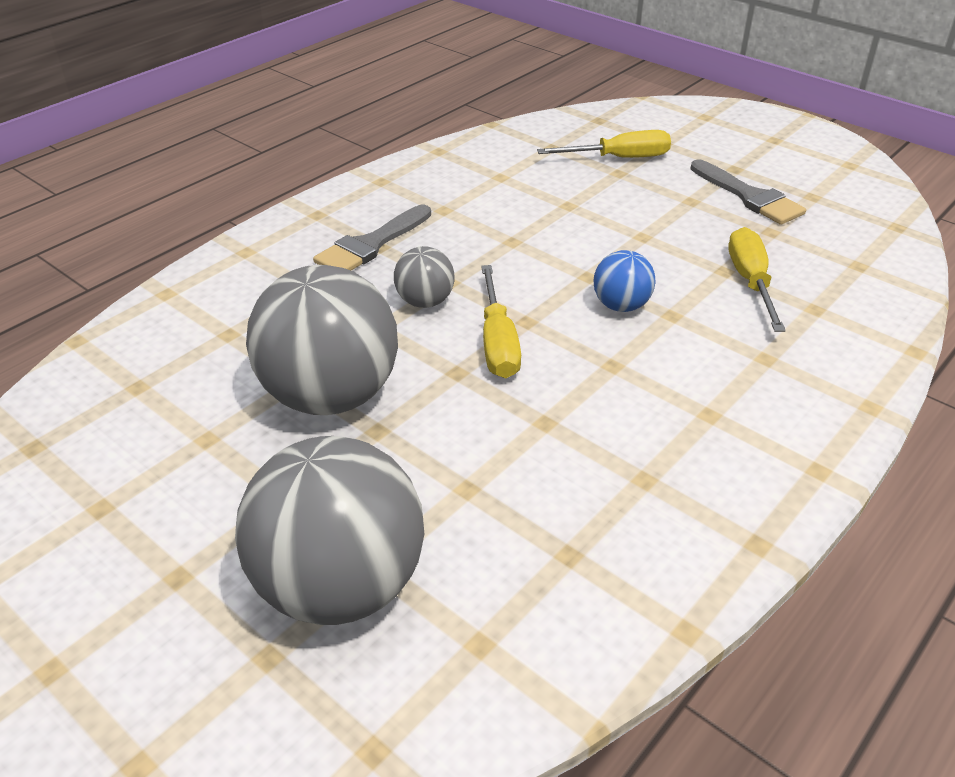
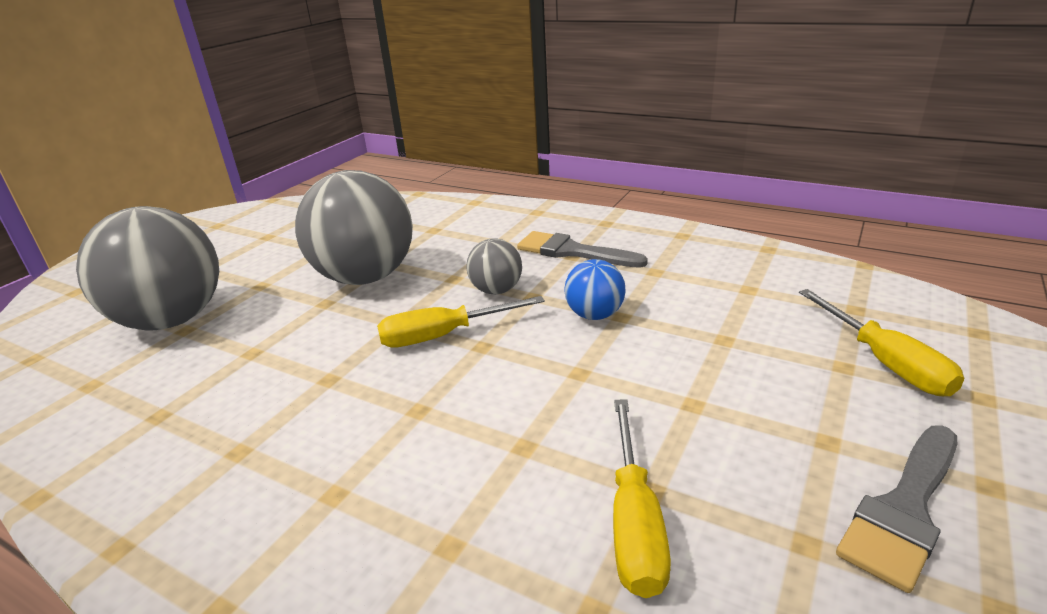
camera: 80 degrees right, 10 degrees down
blue ball [593,250,656,312] -> blue ball moved to [565,259,626,320]
yellow screwdriver [728,227,786,332] -> yellow screwdriver turned 105 degrees clockwise [613,399,671,598]

